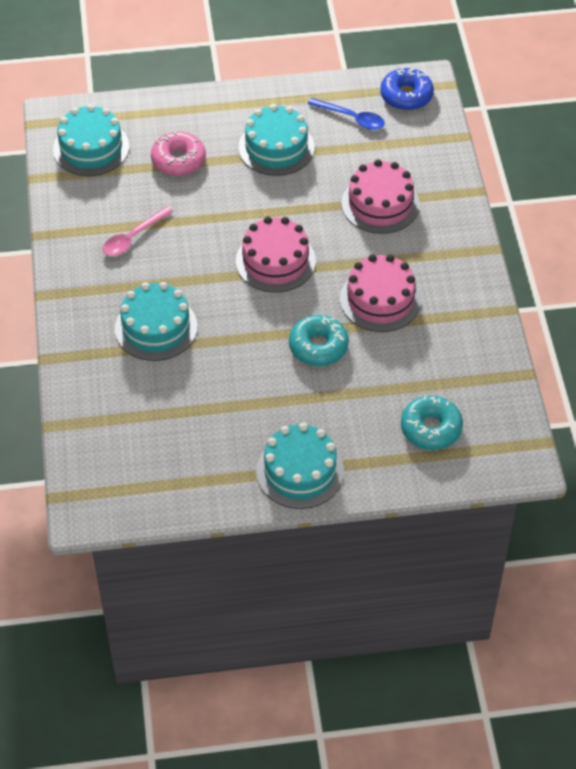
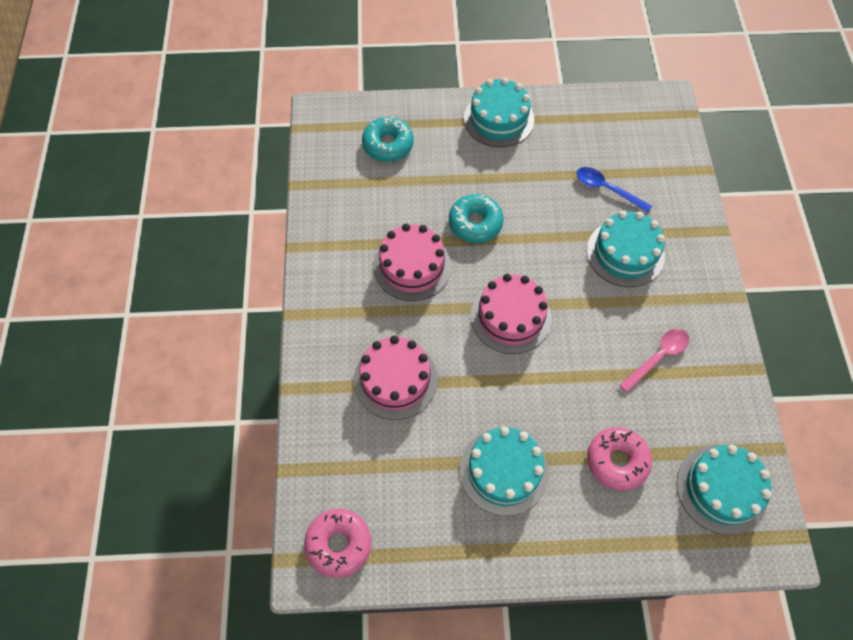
camera: 175 degrees left, 10 degrees up
blue spoon [308,98,385,130] -> blue spoon moved to [576,167,652,213]
blue donut [380,67,434,110] -> pink donut [304,509,371,578]

